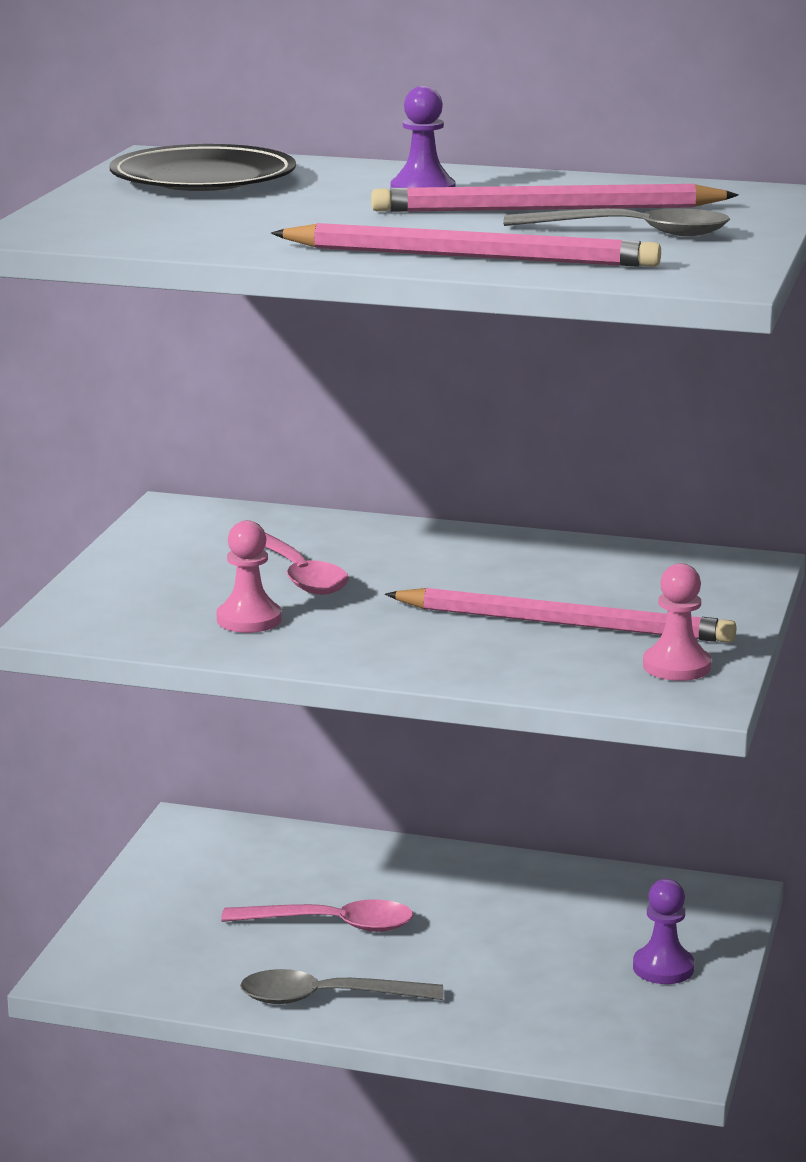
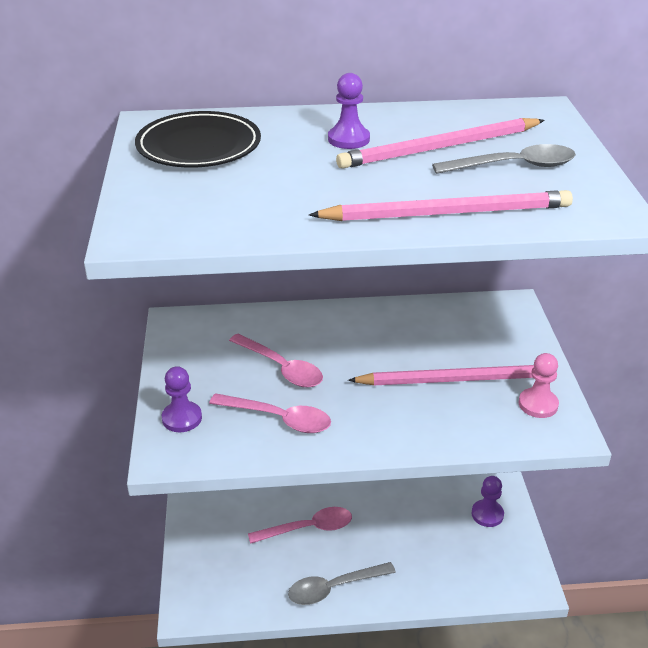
camera: 20 degrees left, 15 degrees up
pink pawn [216,520,282,633] -> pink spoon [209,393,331,433]
none -> purple pawn [162,366,202,432]

